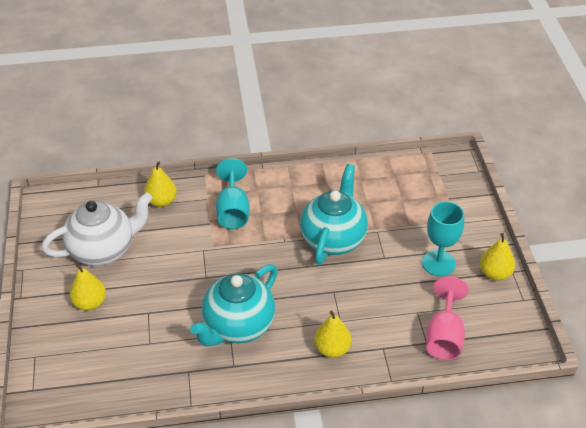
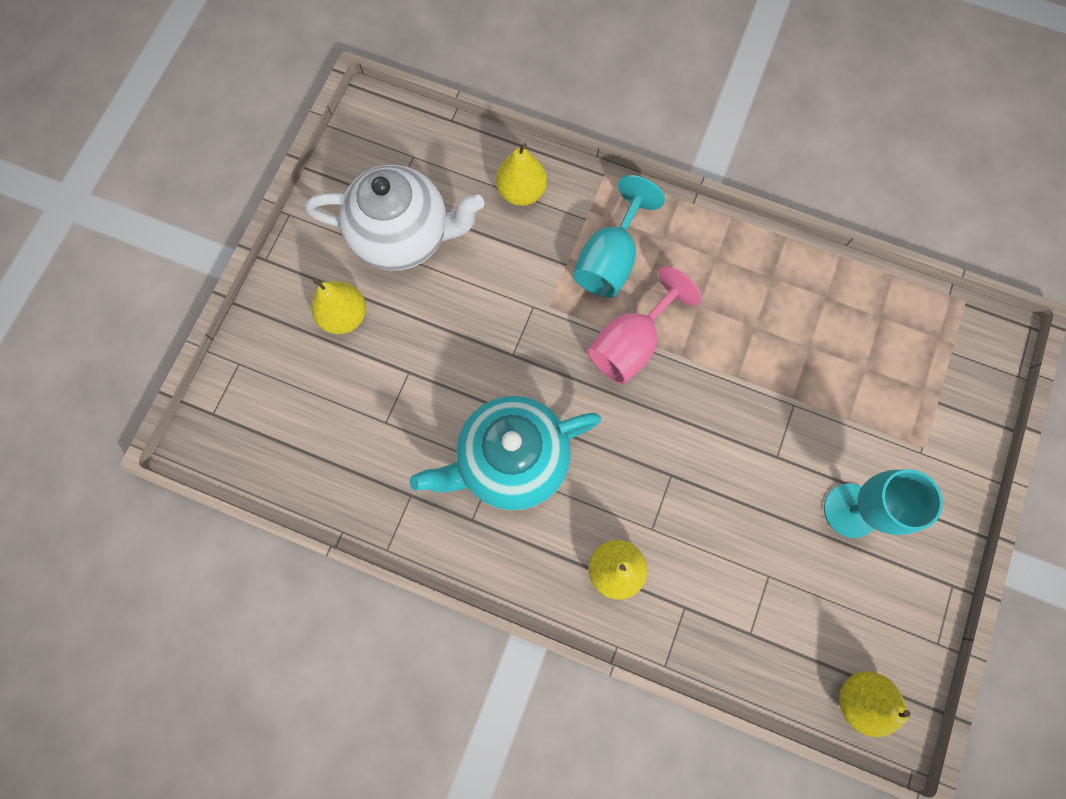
camera: 30 degrees right, 30 degrees up
turquoise teapot [300,164,368,265] -> none
pink goblet [426,277,469,360] -> pink goblet moved to [587,266,702,384]
yellow pear [480,233,515,281] -> yellow pear moved to [839,671,910,737]

